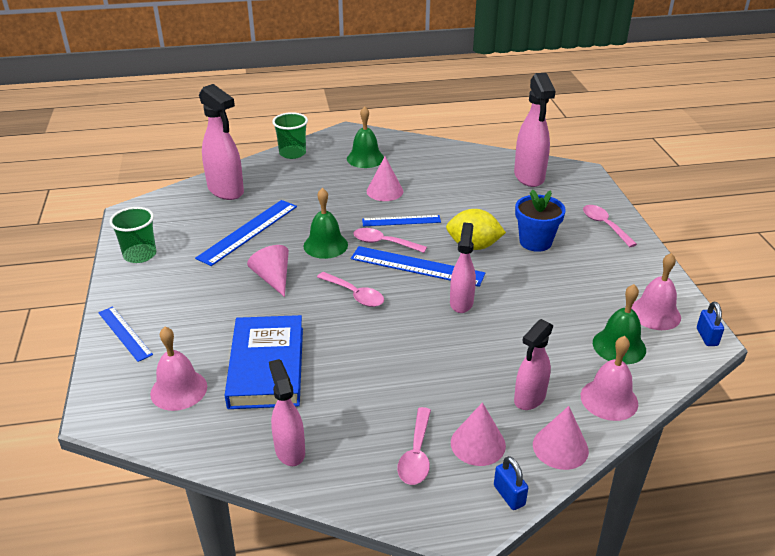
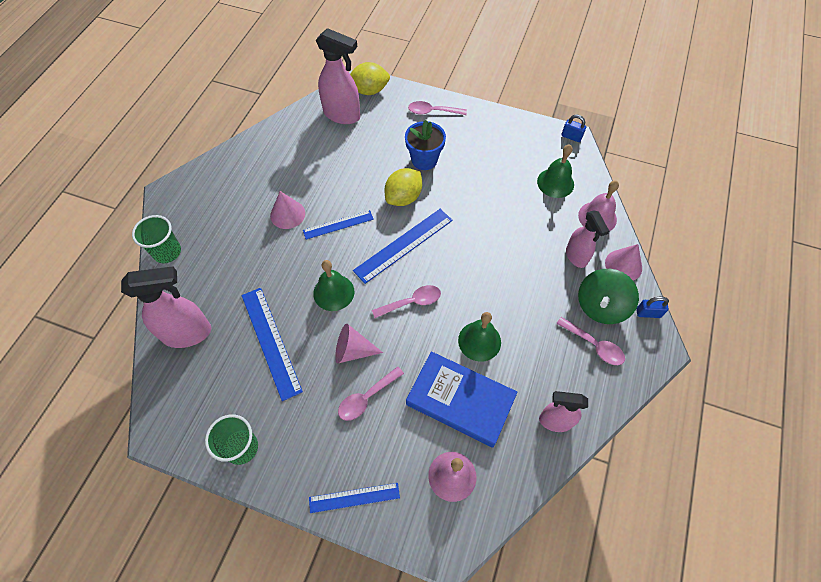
camera: 60 degrees left, 25 degrees up
green bell [347,106,384,168] -> green bell moved to [458,312,501,362]
pink spoon [353,228,427,253] -> pink spoon moved to [338,366,404,421]
blue ruler [362,215,441,226] -> blue ruler turned 45 degrees clockwise [303,210,374,240]
pink spray bottle [450,222,476,313] -> none
pink cone [451,402,506,466] -> green spinning top [578,269,639,324]
pink bell [631,253,681,330] -> none
none -> yellow lemon [350,62,390,95]

